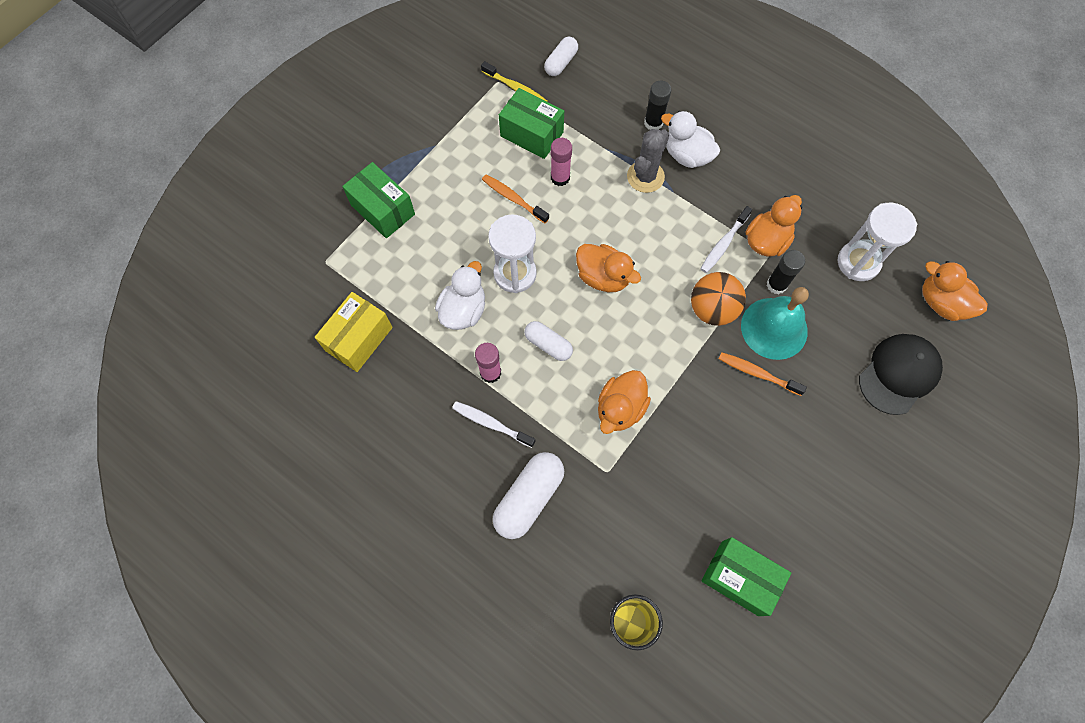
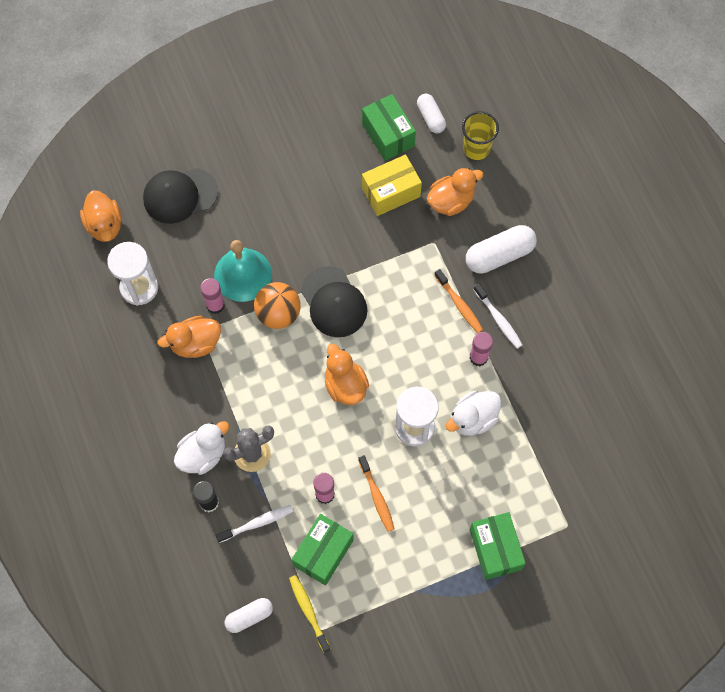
camera: 150 degrees left, 0 degrees up
yellow box [315,292,393,372] -> yellow box moved to [362,154,422,216]
green box [499,88,564,159] -> green box turned 60 degrees clockwise [292,514,354,586]
white capsule [524,321,573,361] -> white capsule moved to [417,94,446,134]
orange duck [598,370,651,434] -> orange duck moved to [427,168,483,216]
white duck [661,111,720,168] -> white duck turned 105 degrees counterclockwise [174,421,229,475]
white toothbrush [700,206,752,273] -> white toothbrush moved to [216,505,293,543]
orange toothbrush [719,352,807,396] -> orange toothbrush moved to [434,269,483,333]
black glue stick [767,250,805,294] -> pink glue stick [200,278,225,314]
none -> black cap [301,266,367,337]

